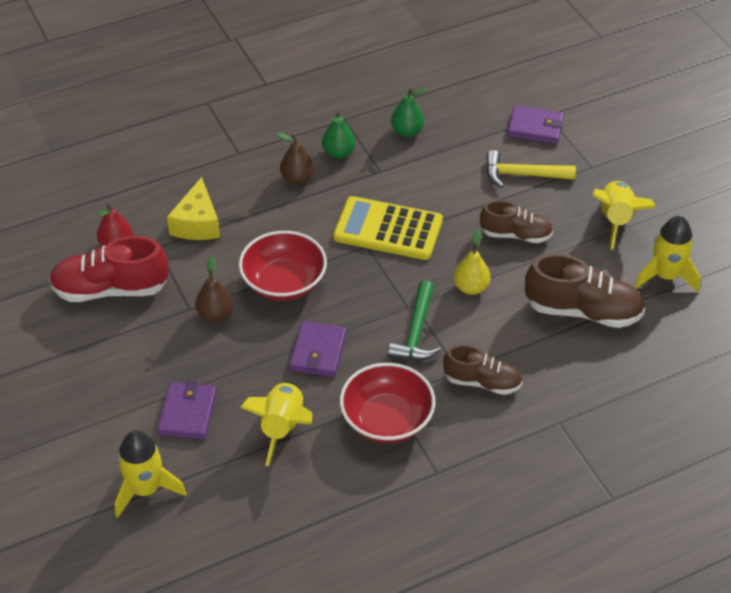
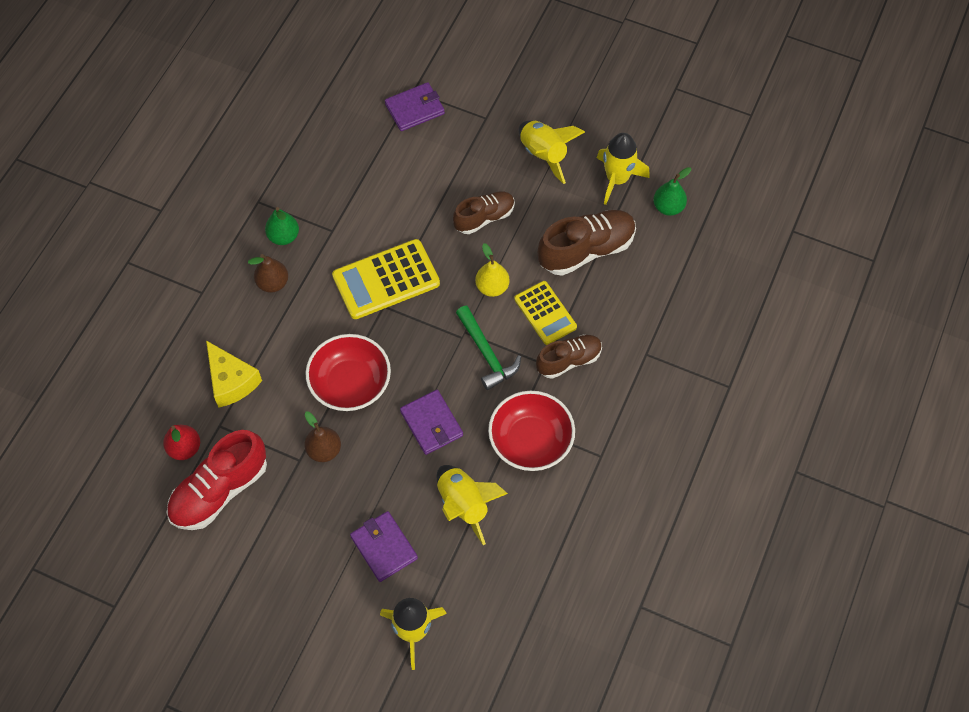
camera: 40 degrees left, 15 degrees up
green pear [391,88,427,137] -> green pear moved to [653,167,691,216]
yellow hammer [486,150,576,188] -> none
none -> yellow calculator [514,281,577,345]

